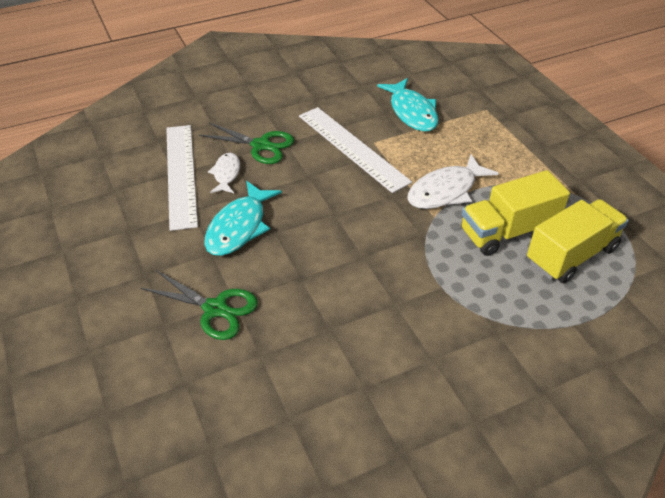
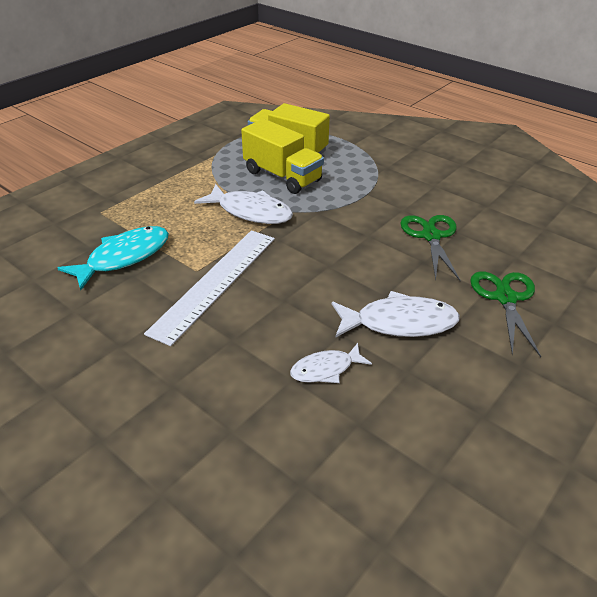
camera: 115 degrees left, 5 degrees down
white ruler [166,125,198,231] -> none
green scissors [199,123,294,164] -> green scissors moved to [400,215,461,281]
turquoise fish [204,181,282,256] -> white fish [332,291,460,338]

